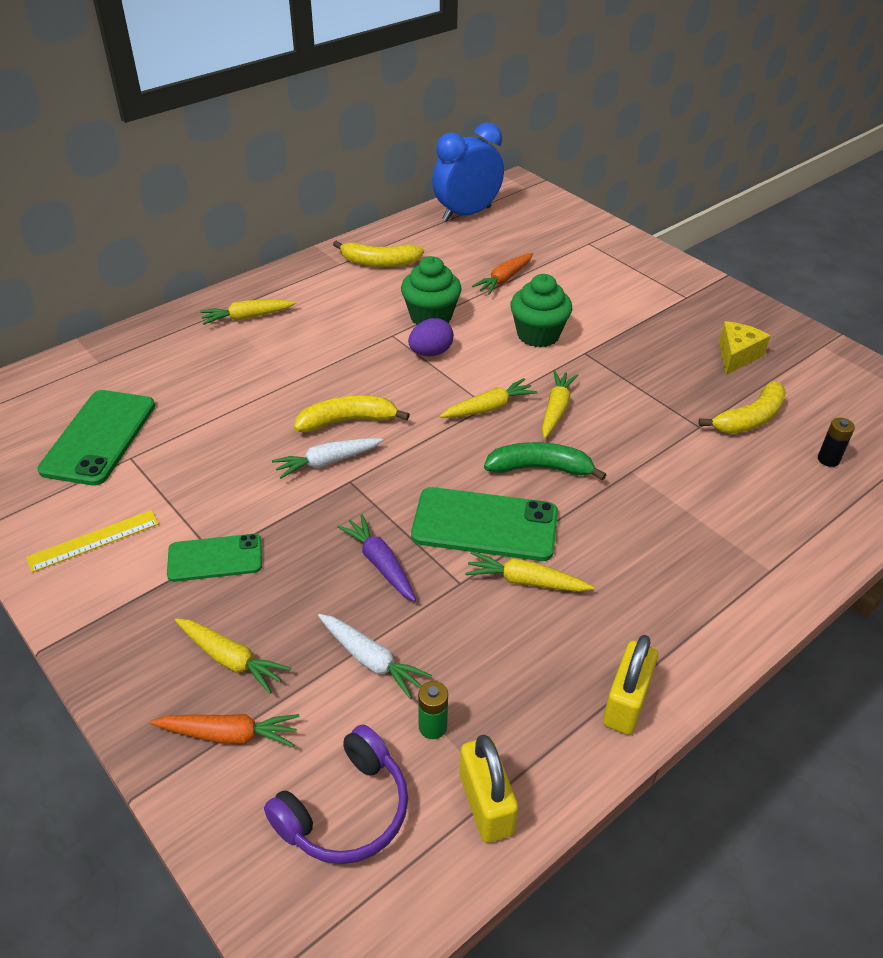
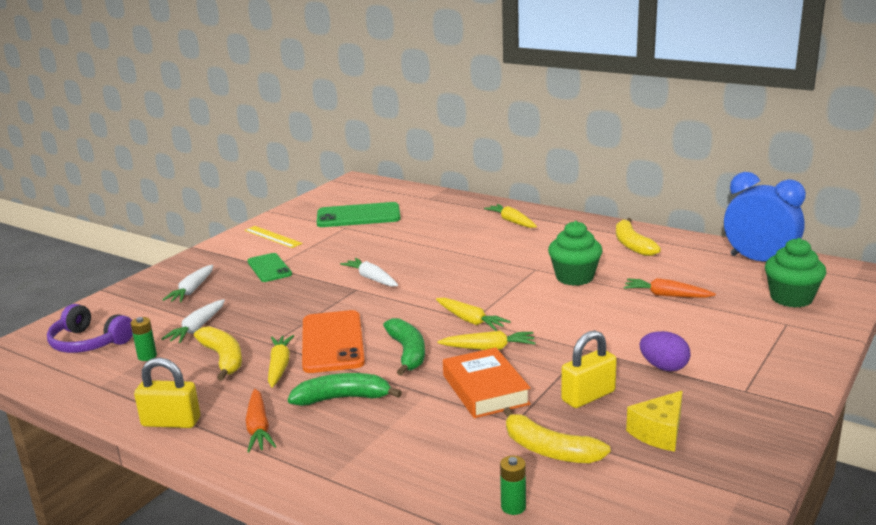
camera: 75 degrees right, 20 degrees down
orange carrot [150,714,299,747] -> orange carrot moved to [245,389,276,453]
yellow carrot [175,618,291,694] -> white carrot [163,265,213,302]
yellow banana [294,395,410,432] -> yellow banana moved to [194,326,242,381]
purple carrot [337,514,416,602] -> none
purple egg [408,318,454,356] -> purple egg moved to [640,331,690,371]
green phone [411,487,558,561] -> orange phone [302,310,365,373]
yellow padlock [460,735,518,843] -> yellow padlock moved to [561,330,617,408]
green cupcake [510,274,572,347] -> green cupcake moved to [765,238,826,308]
yellow cheese [719,321,770,375] -> yellow cheese turned 120 degrees clockwise [626,391,683,452]
black battery [818,418,855,467] -> green battery [500,456,526,515]
none -> green banana [288,373,402,406]
none -> orange book [443,348,531,418]

